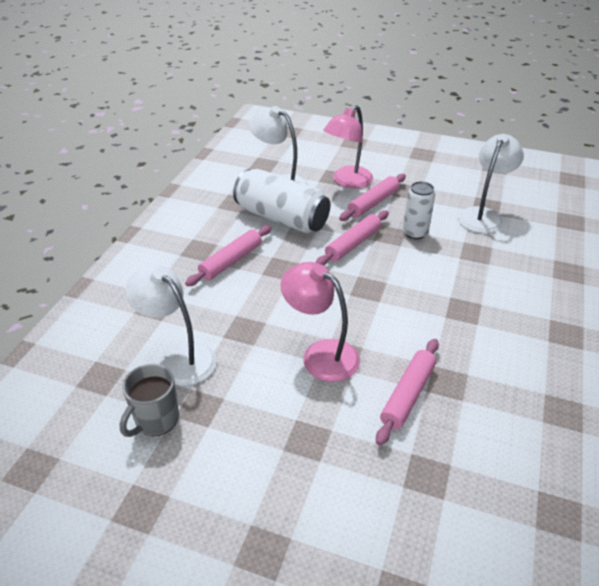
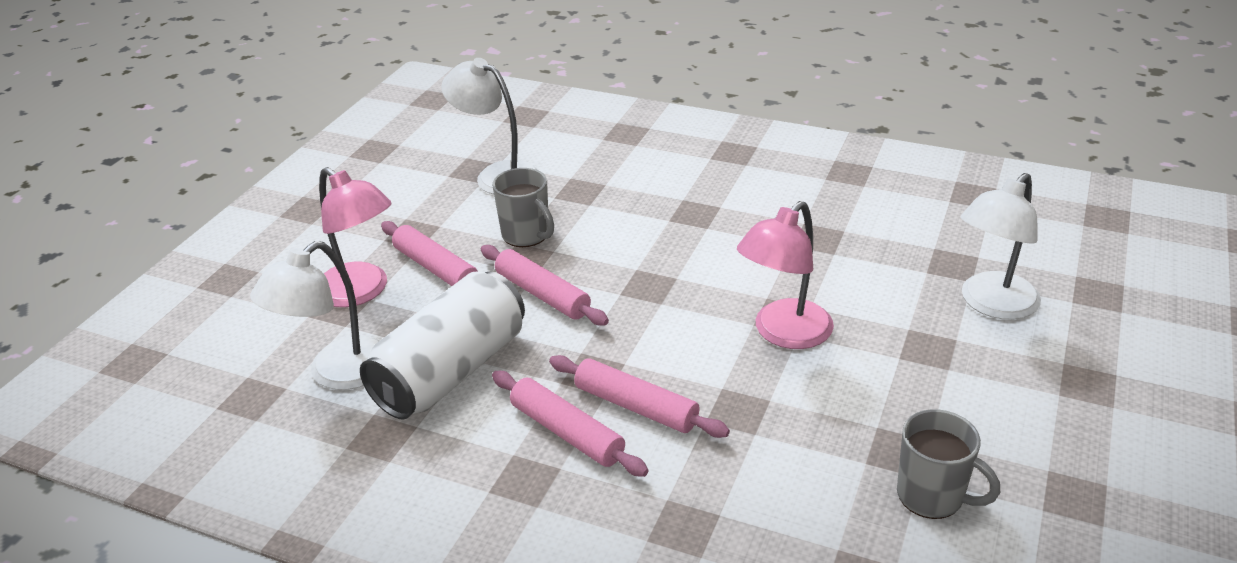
camera: 85 degrees left, 5 degrees down
white lamp [125,264,217,386] -> white lamp moved to [961,173,1041,320]
pink rolling pin [376,339,439,446] -> pink rolling pin moved to [549,355,730,438]
white can [403,181,435,240] -> grey mug [492,168,554,247]

